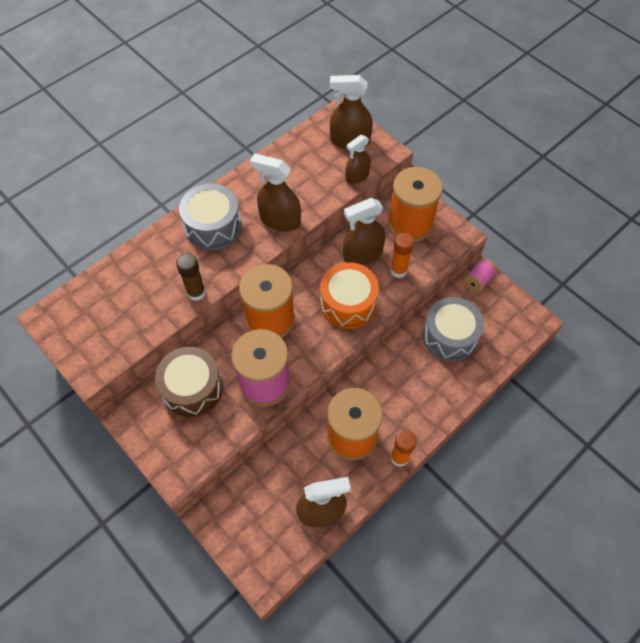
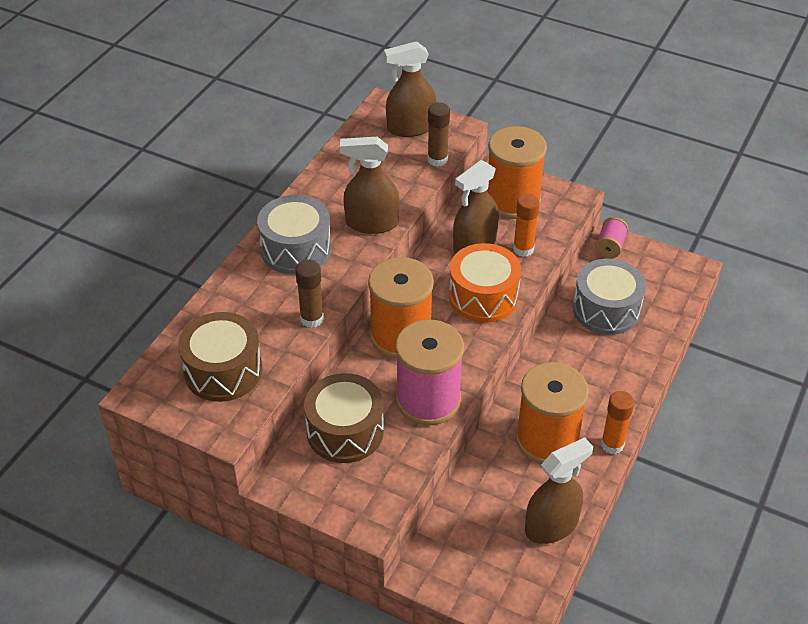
camera: 20 degrees left, 15 degrees down
brown spray bottle [345,135,371,184] -> brown glue stick [427,102,450,167]
none -> brown drum [178,312,262,402]

